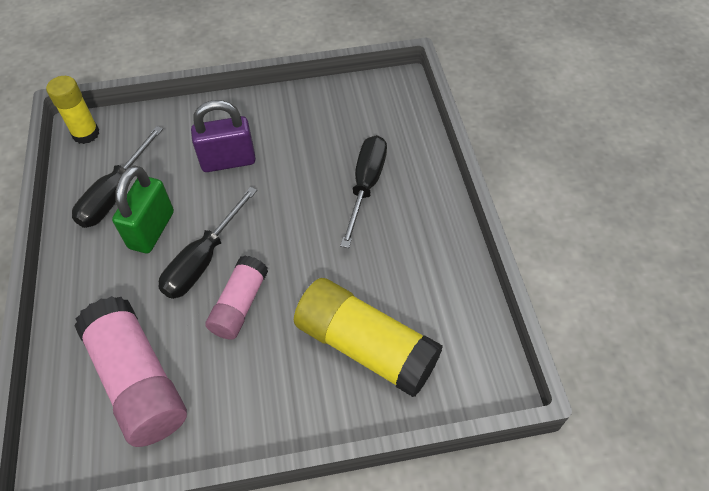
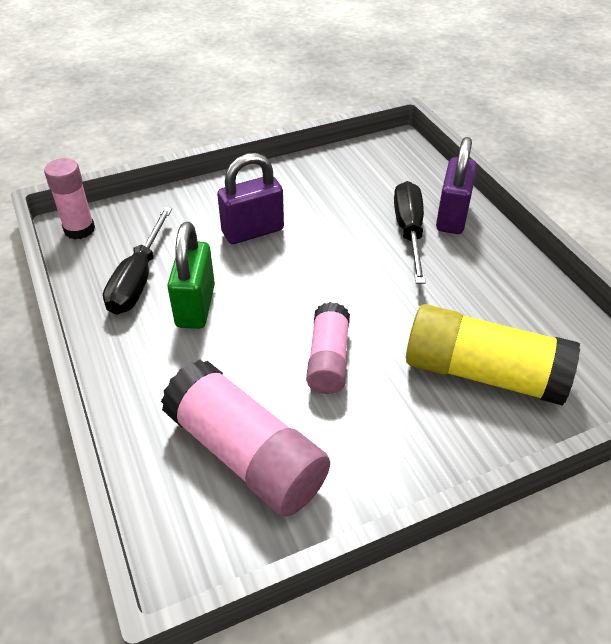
camera: 15 degrees left, 10 degrees down
yellow glue stick [46,76,100,144] -> pink glue stick [44,158,95,240]
black screwdriver [159,187,257,299] -> none
none -> purple padlock [436,137,477,234]

